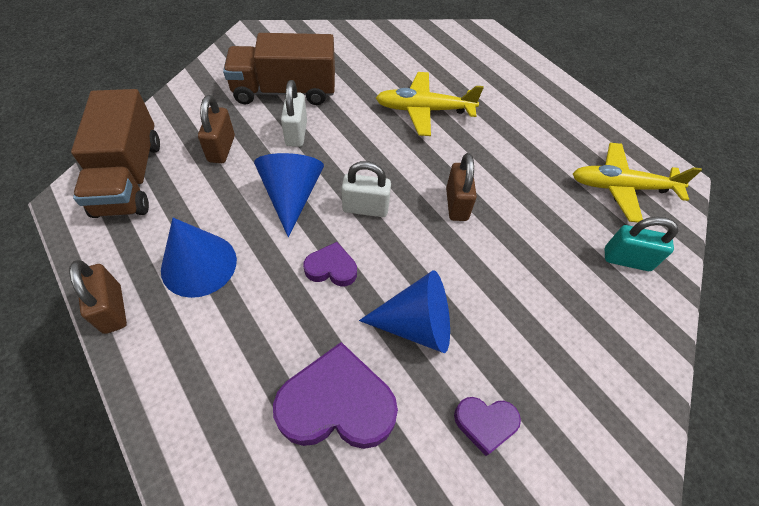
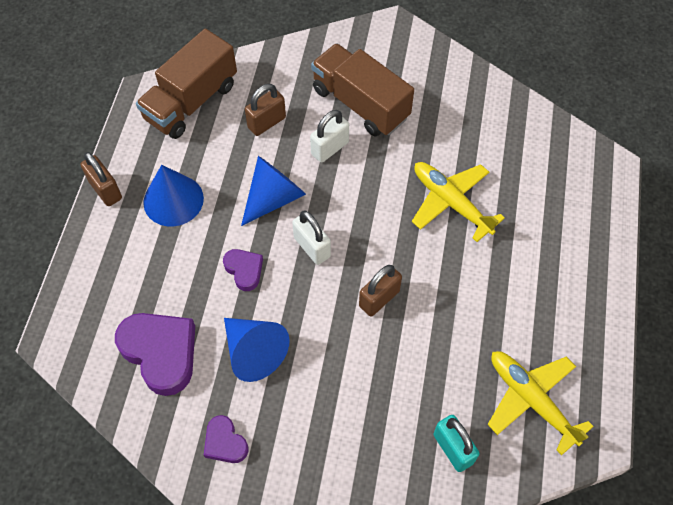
camera: 50 degrees right, 5 degrees up
brown padlock [69,260,127,334] -> brown padlock turned 60 degrees counterclockwise [81,152,122,206]

